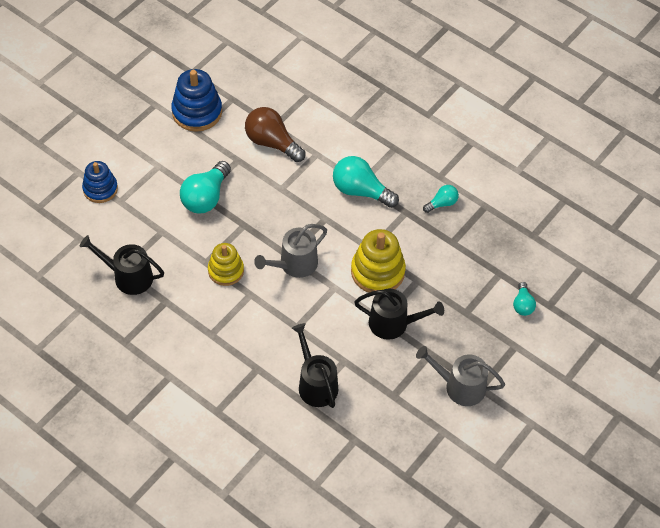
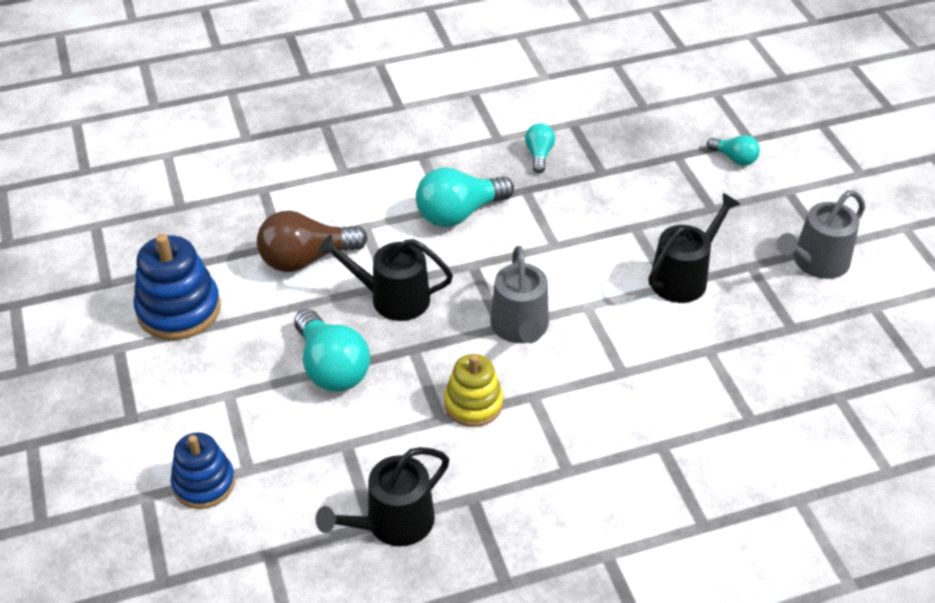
camera: 55 degrees left, 10 degrees down
black watering can [292,323,338,408] -> black watering can moved to [318,235,453,321]
yellow stacking toy [351,229,406,293] -> none

